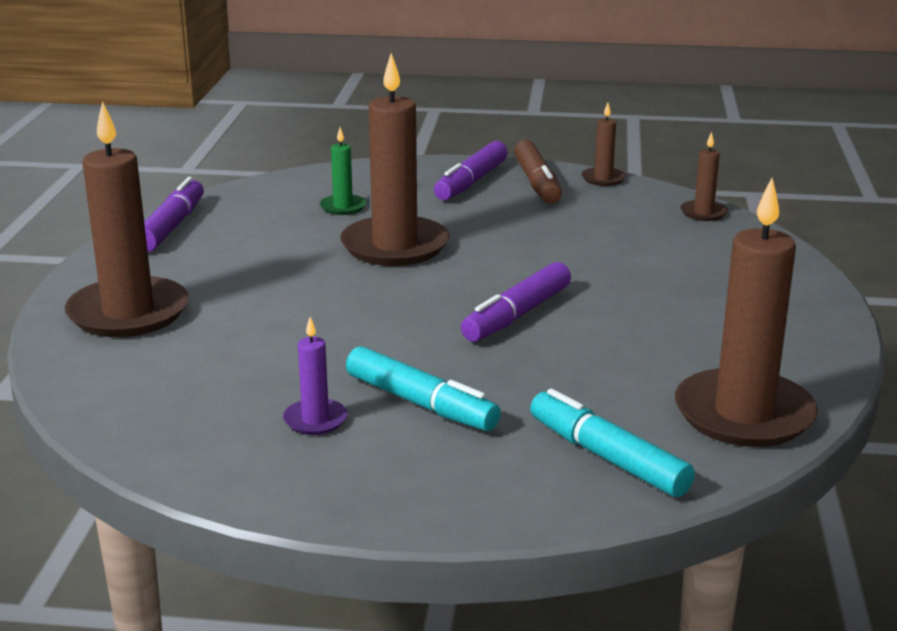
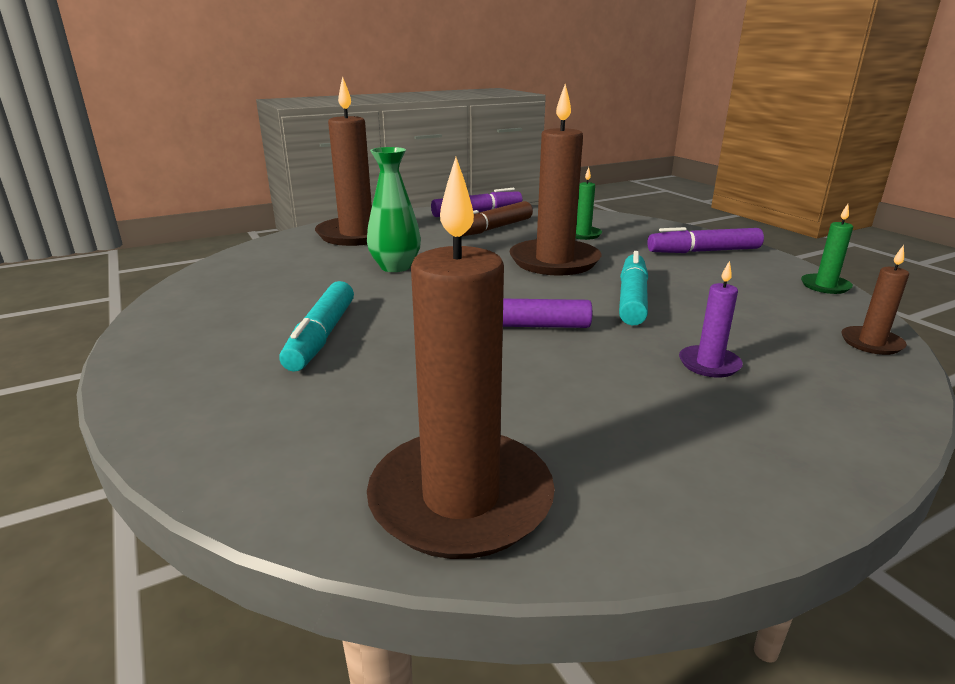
camera: 55 degrees right, 0 degrees up
purple candle [283,317,348,435] -> purple candle moved to [679,261,743,377]
brown marker [514,140,562,204] -> brown marker moved to [461,201,533,237]
turquoise marker [530,389,695,497] -> turquoise marker moved to [619,251,648,325]
brown candle [582,103,626,186] -> green candle [801,204,853,294]
none -> green vase [367,147,421,272]

